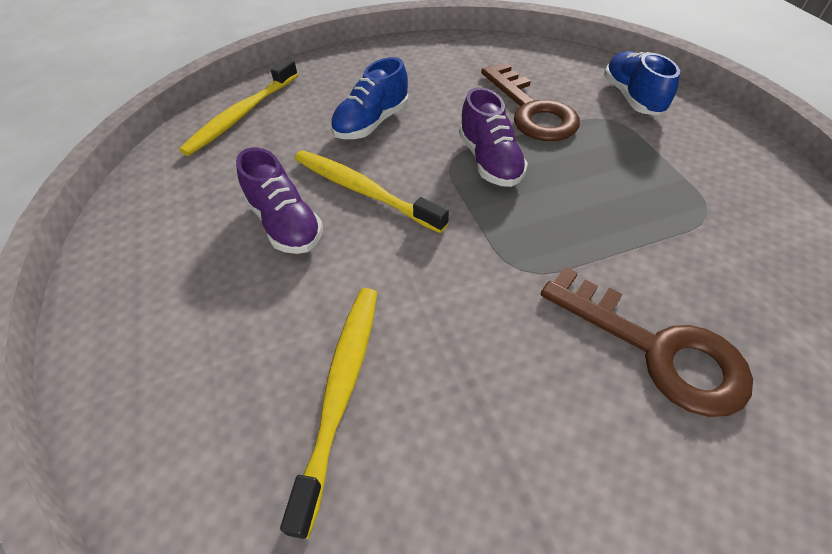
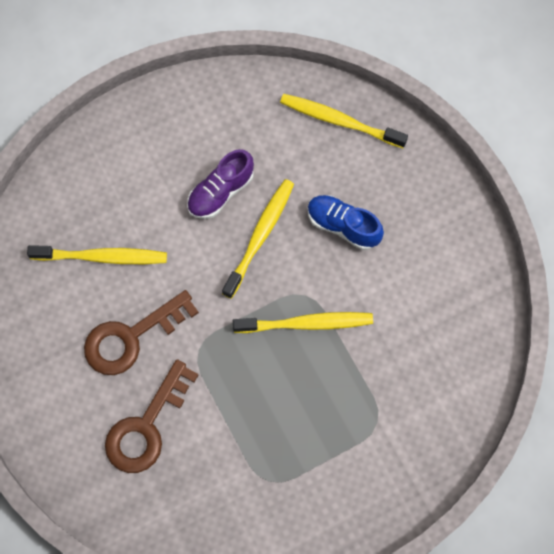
camera: 80 degrees right, 20 degrees up
purple shoe [459,87,528,187] -> yellow toothbrush [233,312,373,333]
brown key [481,63,580,141] -> brown key moved to [84,290,199,375]
blue shoe [604,51,680,115] -> none

